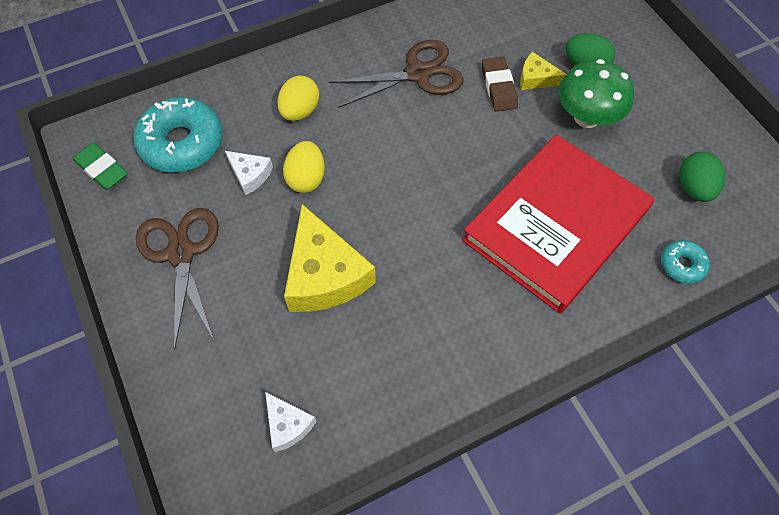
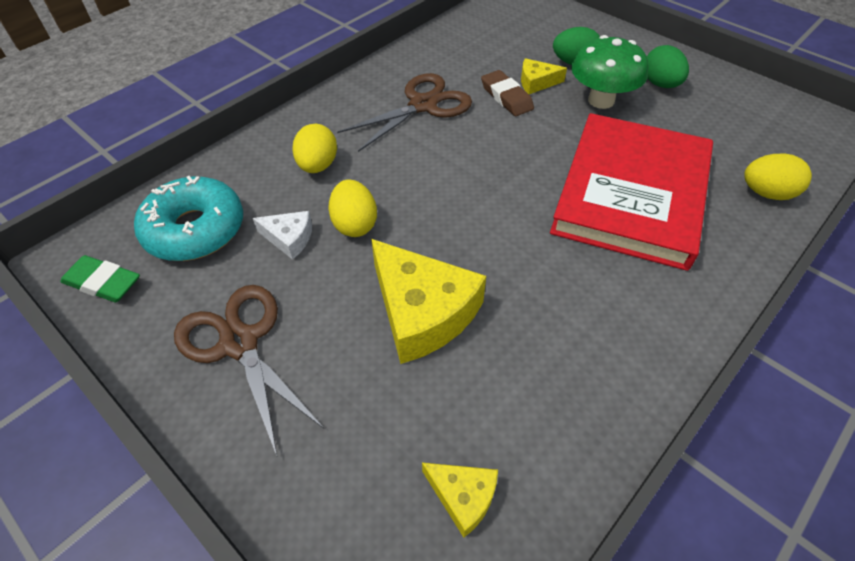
camera: 20 degrees left, 10 degrees down
white cheese [265,392,317,452] -> yellow cheese [422,463,498,538]
turquoise donut [661,240,710,284] -> yellow egg [744,154,812,200]
green egg [679,152,725,202] -> green egg moved to [647,45,689,88]

